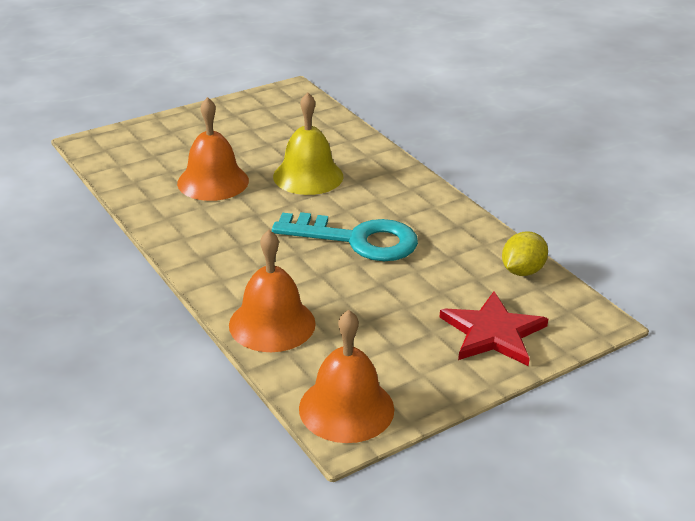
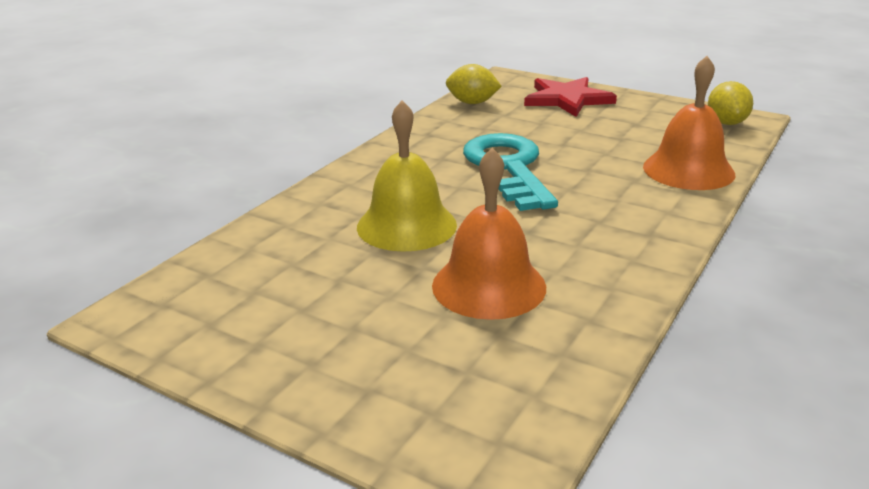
camera: 115 degrees left, 5 degrees down
orange bell [299,310,394,443] -> yellow lemon [708,81,753,125]

